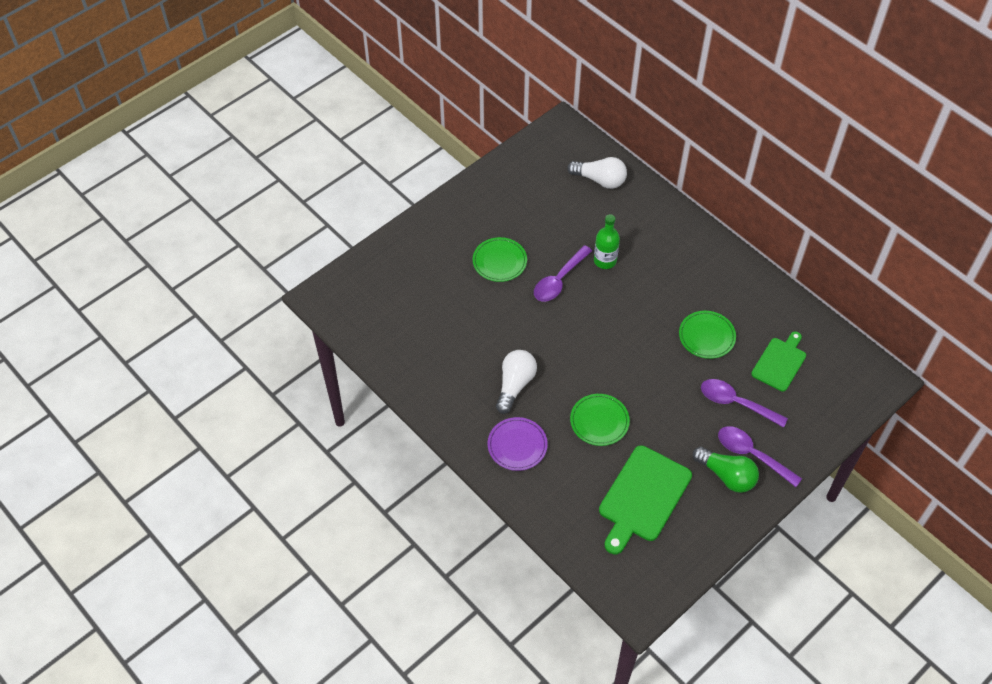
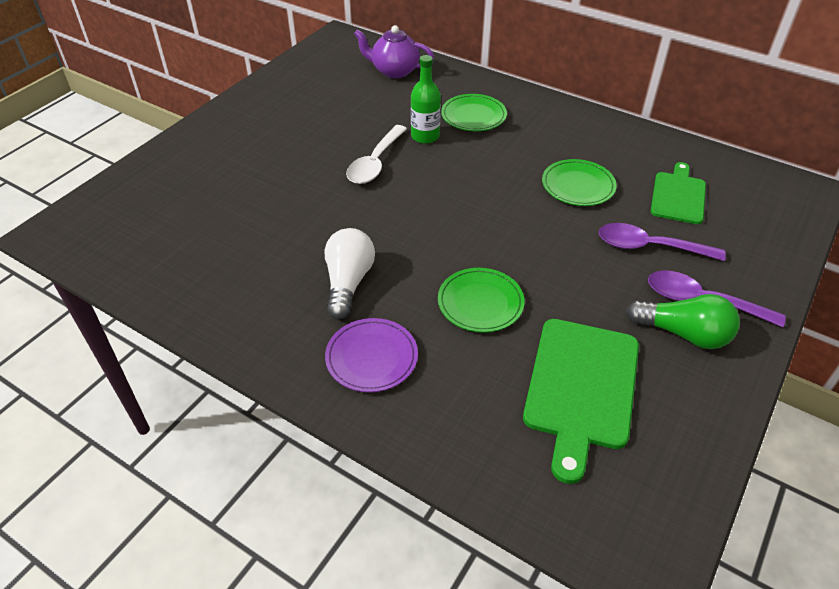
camera: 15 degrees left, 10 degrees down
green plate [473,237,527,282] -> green plate moved to [441,94,507,131]
purple spoon [534,245,592,302] -> white spoon [346,125,407,184]
white light bulb [567,157,627,189] -> purple teapot [354,25,434,78]

